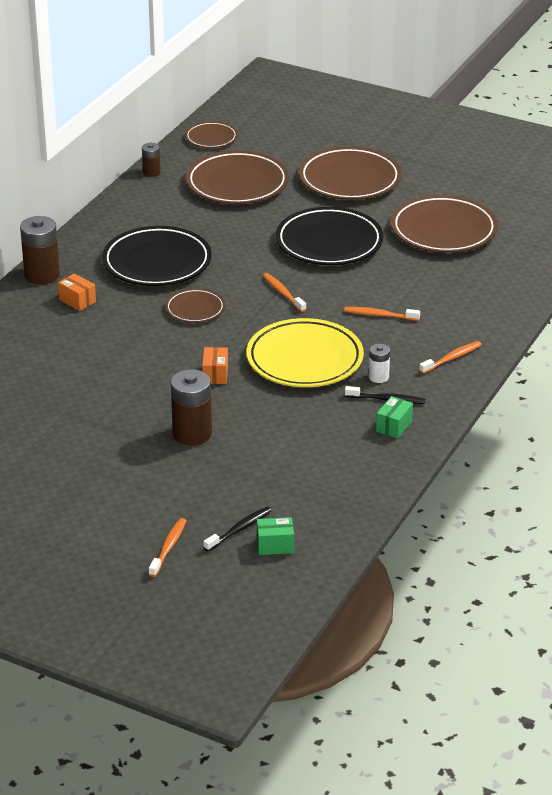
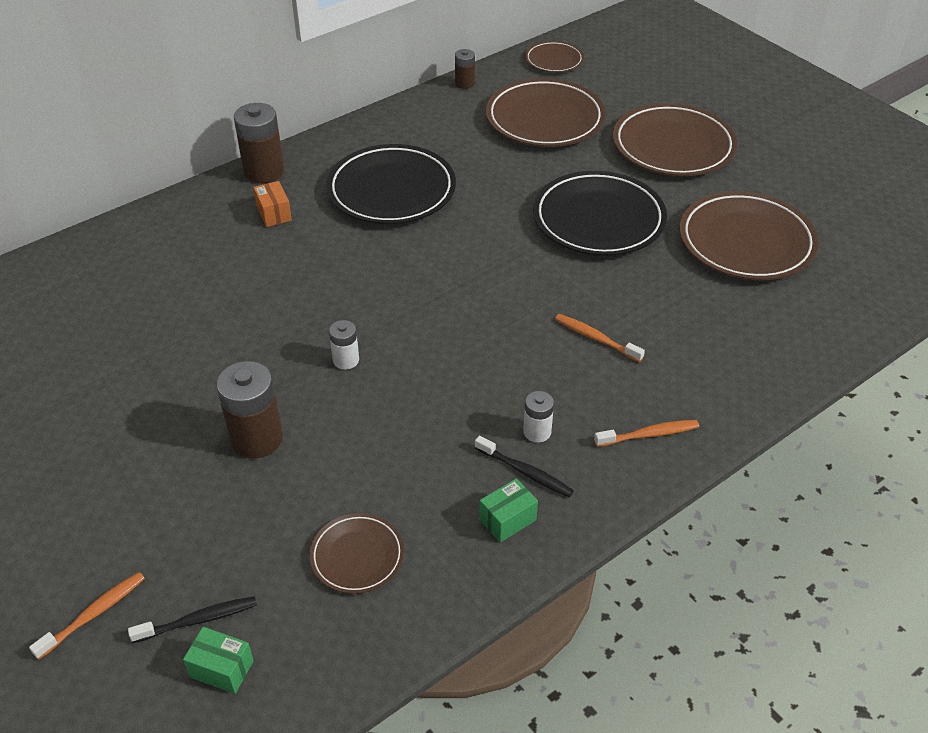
camera: 25 degrees right, 10 degrees up
brown plate [165,289,225,323] -> brown plate moved to [310,513,404,594]
orange box [202,347,228,384] -> white battery [329,320,359,370]
yellow plate [246,318,364,387] -> none
orange toothbrush [263,273,306,312] -> none

